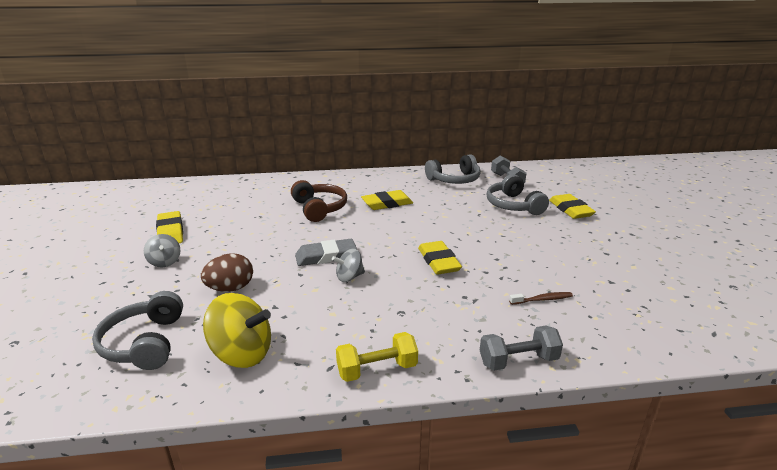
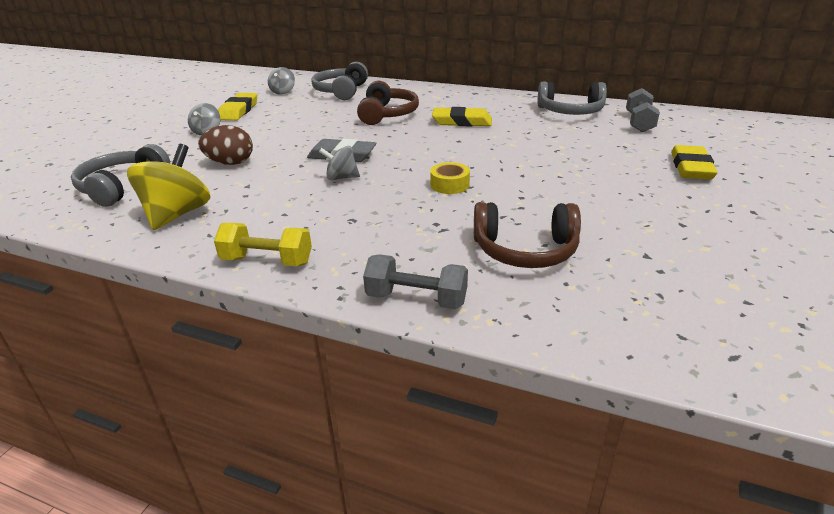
camera: 30 degrees right, 5 degrees up
yellow spinning top [203,293,271,368] -> yellow spinning top turned 120 degrees counterclockwise [127,144,210,230]
yellow eraser [418,241,462,275] -> yellow tape [430,162,470,194]
grey headphones [486,174,549,215] -> grey headphones moved to [311,62,368,100]
brown toothbrush [509,292,573,305] -> brown headphones [474,202,581,268]
none -> grey spinning top [268,67,295,95]

